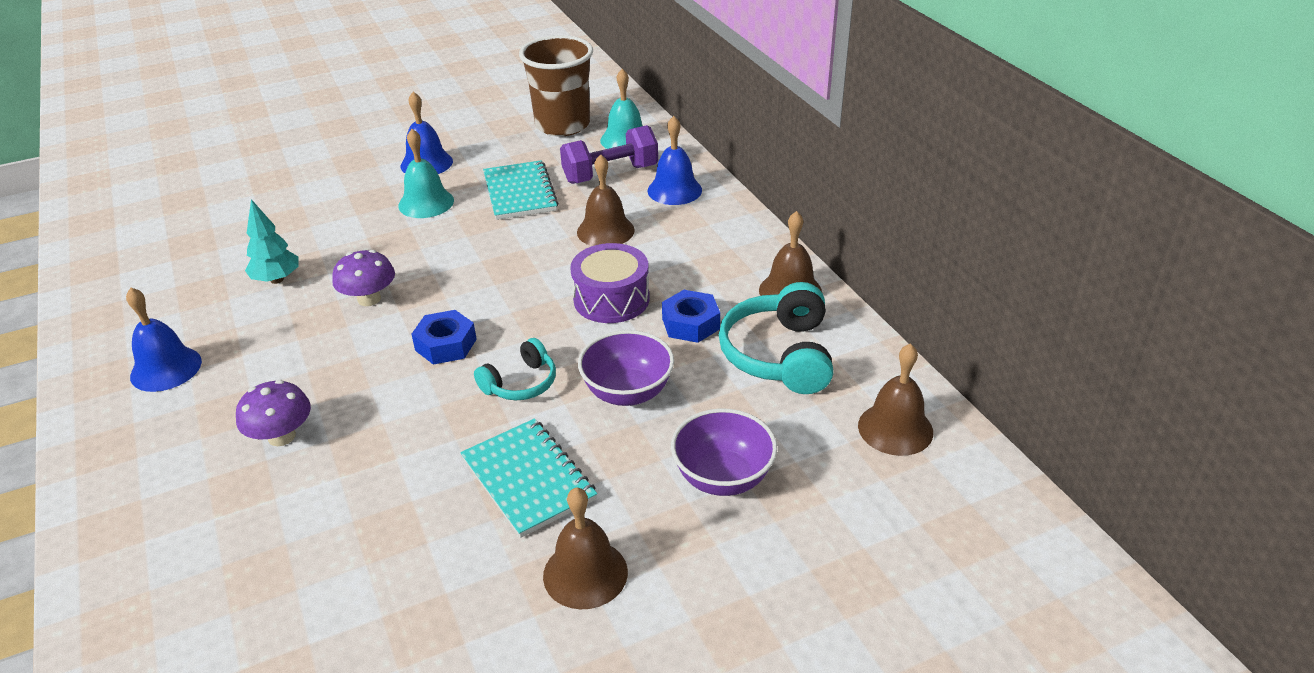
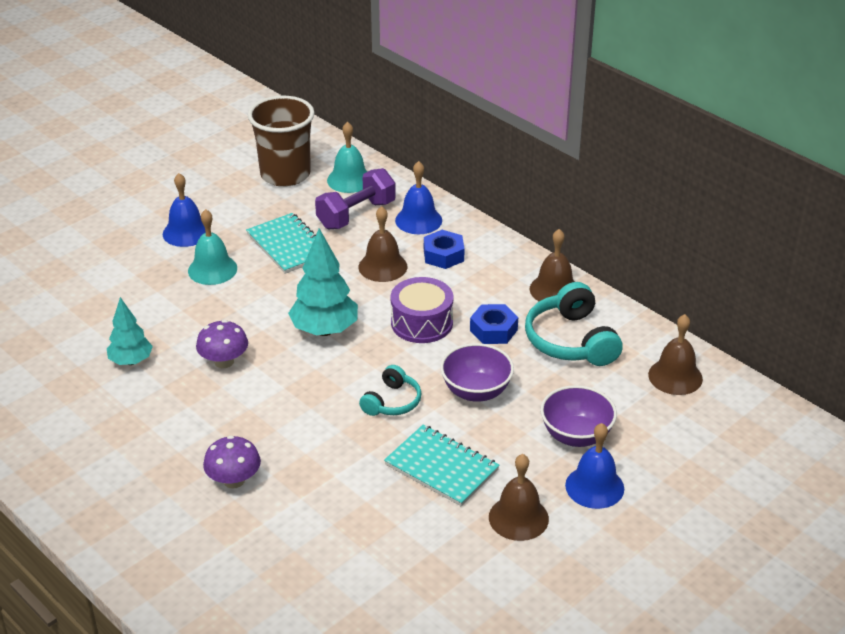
camera: 20 degrees left, 0 degrees up
blue bell [126,288,202,392] -> blue bell moved to [565,423,624,509]
blue nut [411,310,477,365] -> blue nut moved to [424,230,464,269]
none -> turquoise tree [288,228,358,336]

